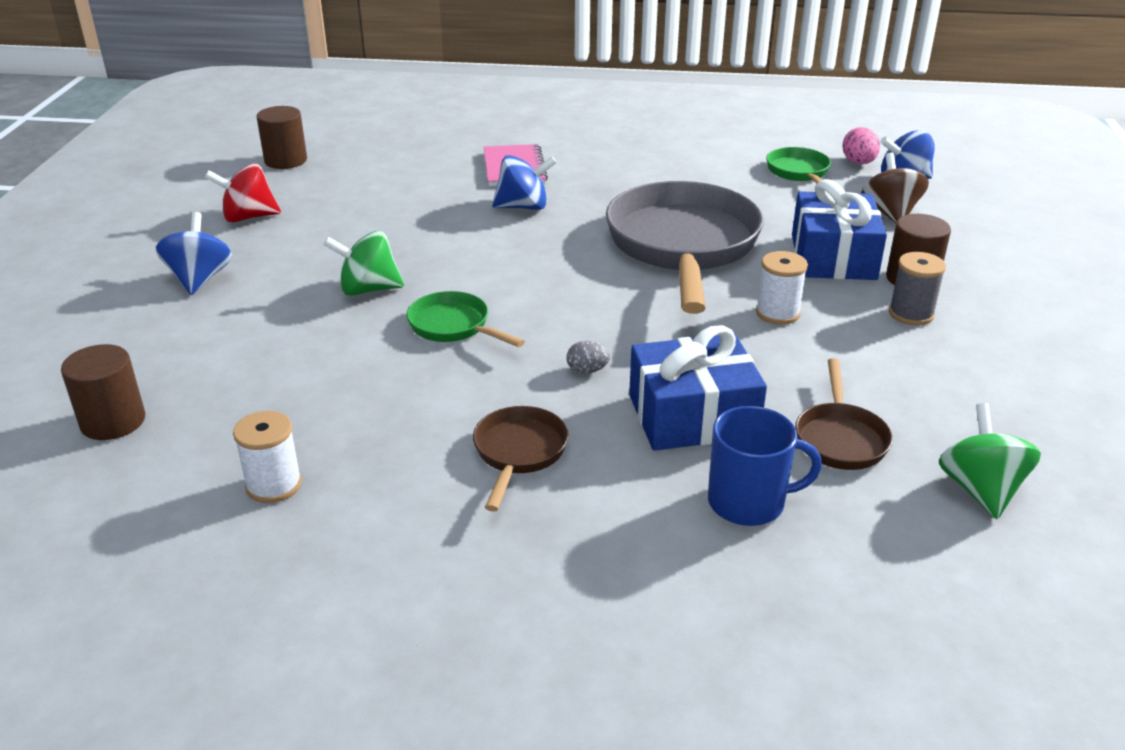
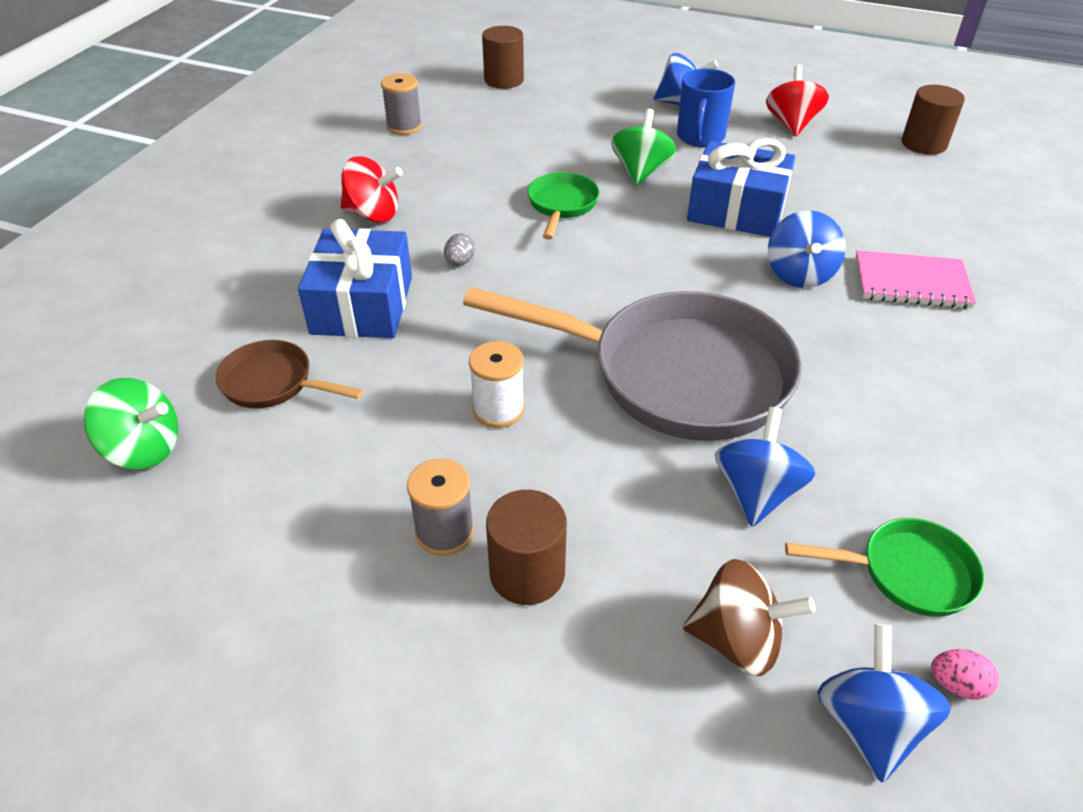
camera: 105 degrees right, 10 degrees up
white spool [233,411,302,503] -> grey spool [381,73,422,135]
green pan [407,291,525,347] -> green pan turned 45 degrees counterclockwise [527,172,599,240]
brown pan [473,406,569,511] -> red spinning top [341,157,403,222]
blue mug [708,406,822,526] -> blue mug moved to [677,68,735,147]
blue gift [792,179,887,280] -> blue gift moved to [687,138,795,237]
pink egg [842,127,880,165] -> pink egg [931,649,999,700], size x0.67
none -> blue spinning top [715,407,815,527]

